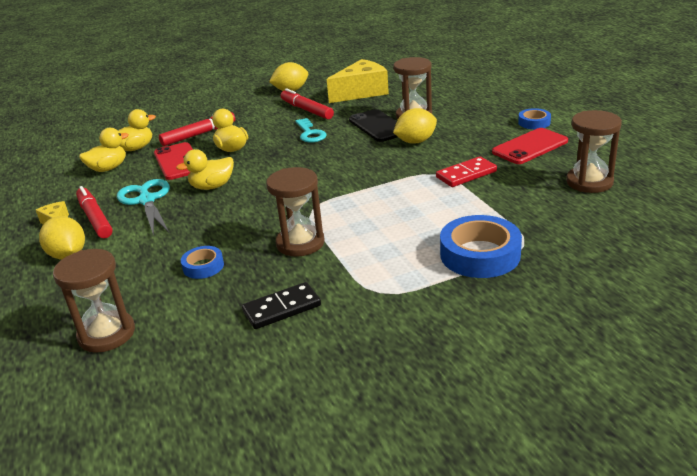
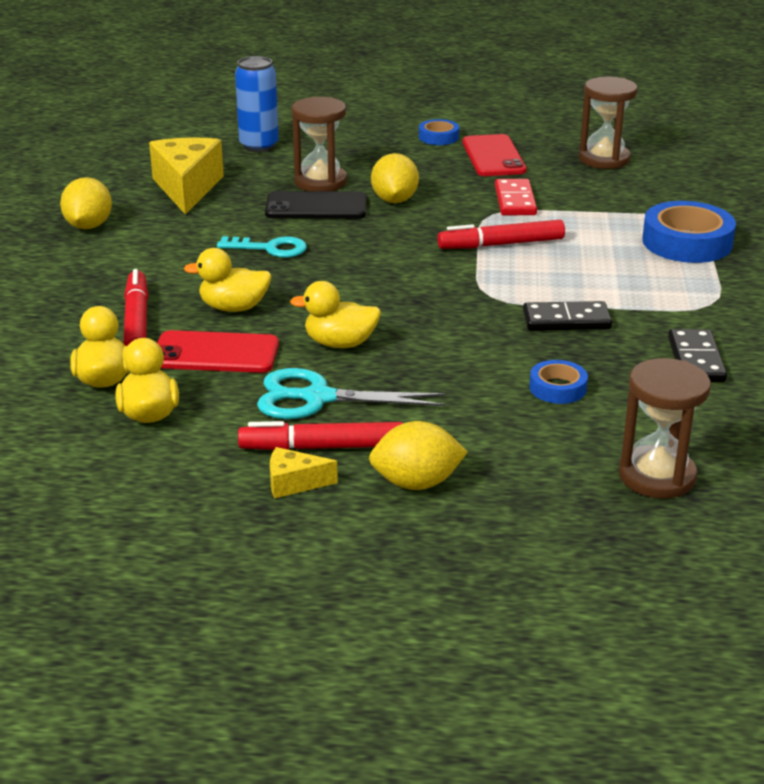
camera: 65 degrees left, 0 degrees up
yellow duck [176,149,234,190] -> yellow duck turned 90 degrees clockwise [290,281,381,348]
brown hourglass [266,167,325,257] -> black domino [523,301,612,331]
red marker [281,88,334,119] -> red marker moved to [437,220,565,249]
none -> blue can [235,56,279,152]

